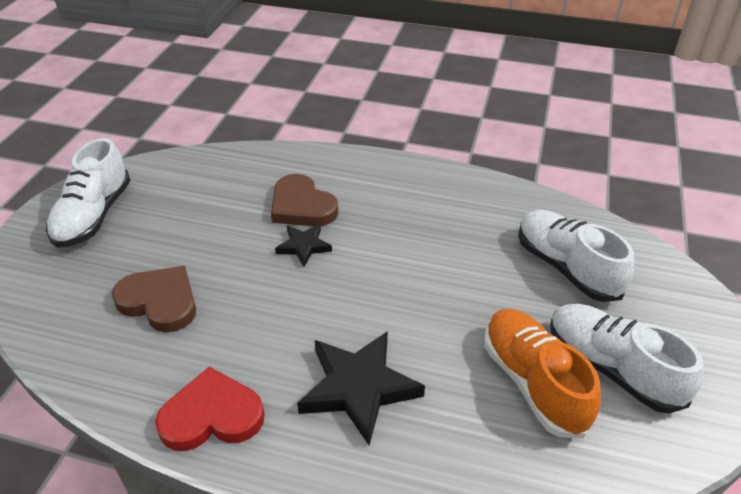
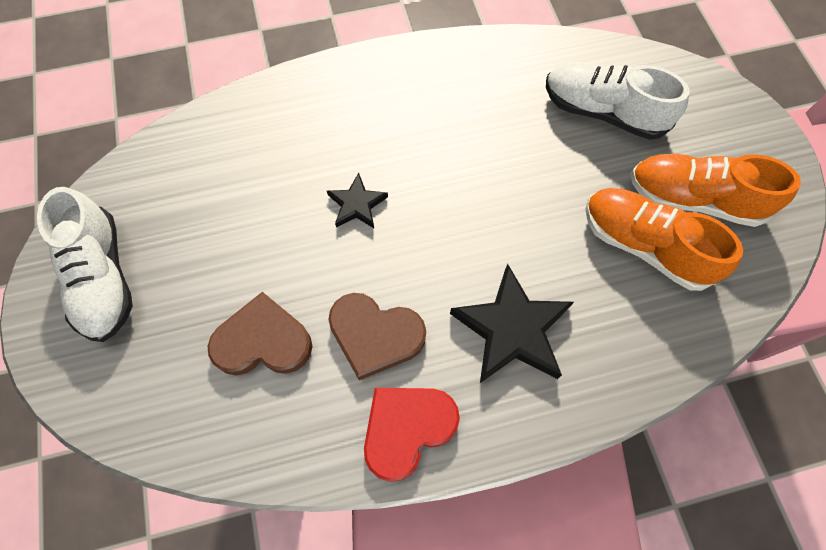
camera: 30 degrees left, 25 degrees up
brown heart [271,174,338,226] -> brown heart moved to [328,293,426,380]
white shoe [550,304,704,414] -> orange shoe [630,154,801,227]

